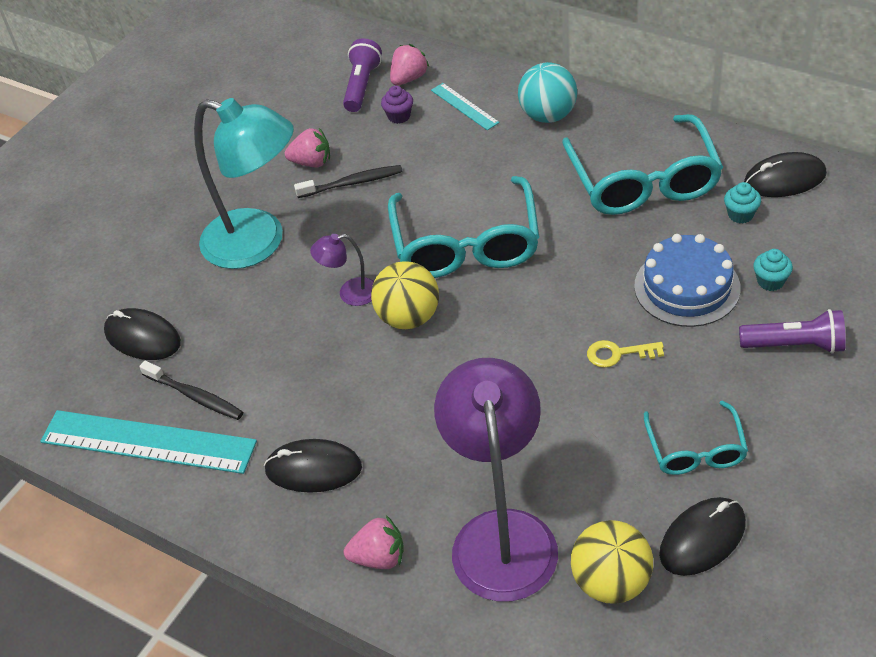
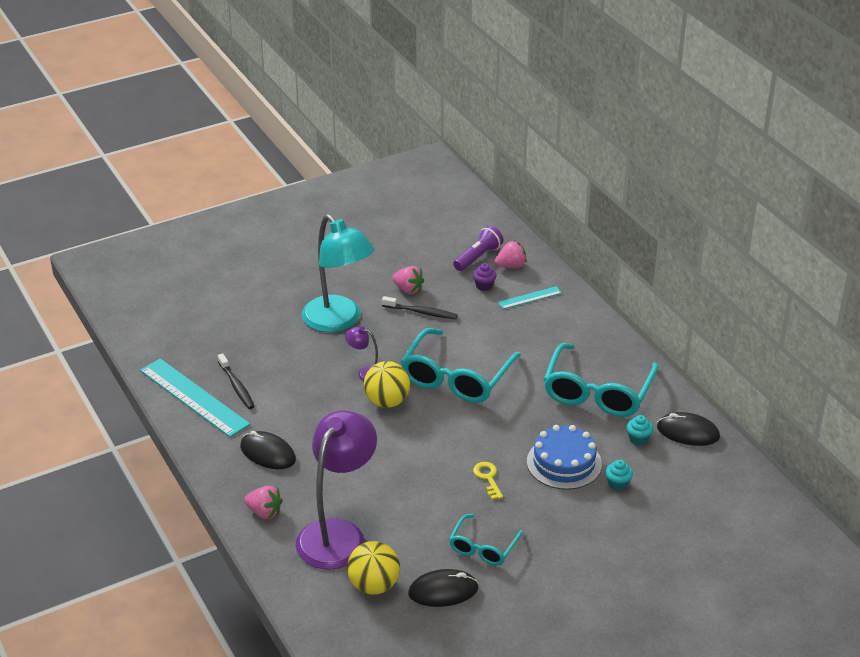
camera: 25 degrees right, 10 degrees down
black mouse [104,308,181,360] -> none
turquoise ruler [431,83,500,130] -> turquoise ruler turned 75 degrees clockwise [498,286,562,309]
turquoise ball [518,62,577,123] -> none
yellow key [587,340,664,368] -> yellow key turned 45 degrees clockwise [473,462,503,500]
purple flashlight [739,309,846,354] -> none

